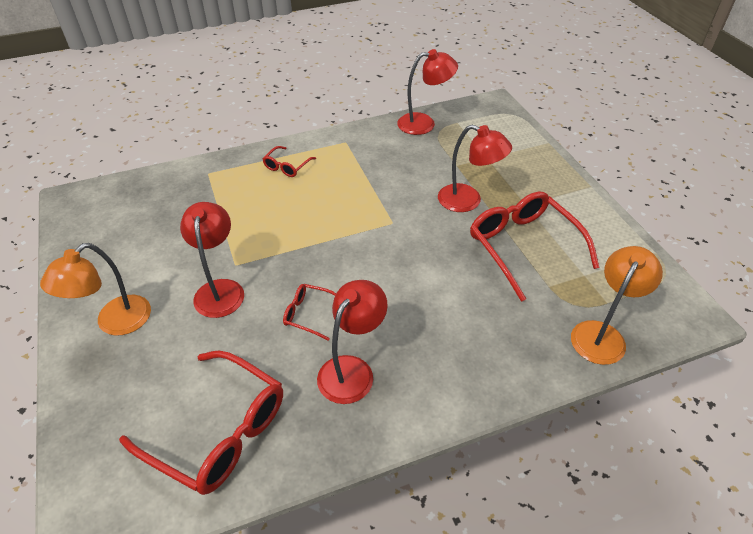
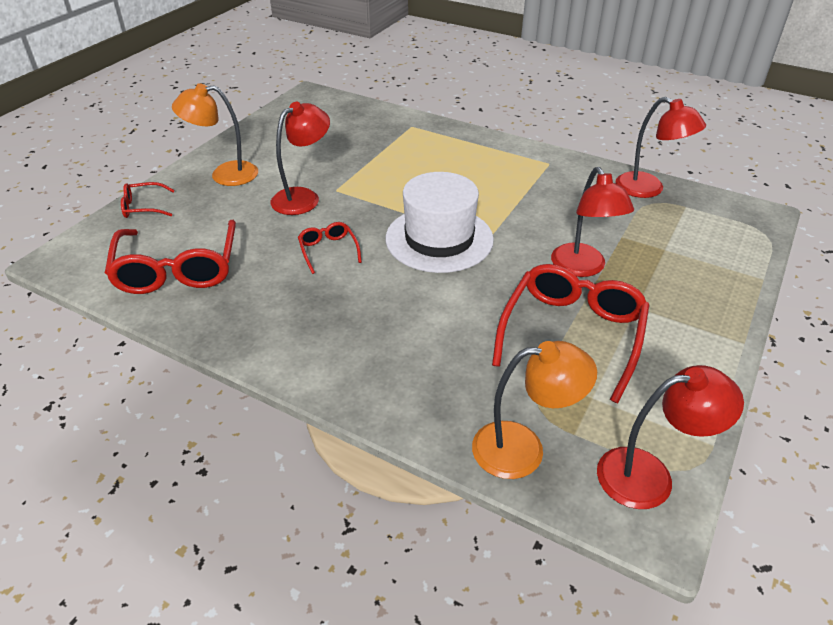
camera: 50 degrees right, 5 degrees down
red glasses [263,146,316,177] -> red glasses moved to [121,182,175,218]
red lamp [317,280,388,404] -> red lamp moved to [597,365,744,509]
none -> white hat [386,172,494,273]

